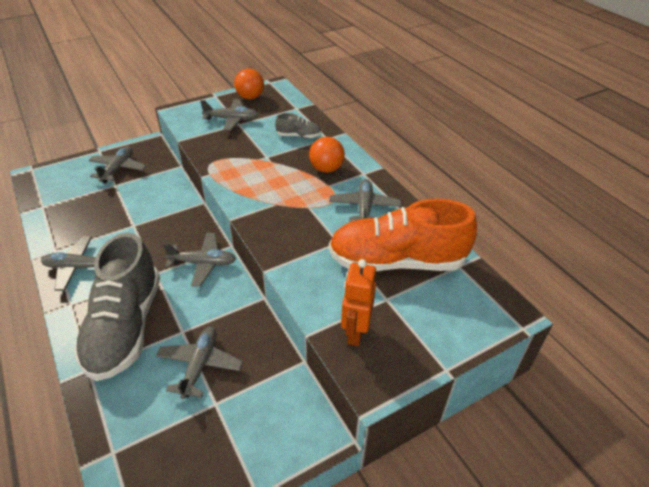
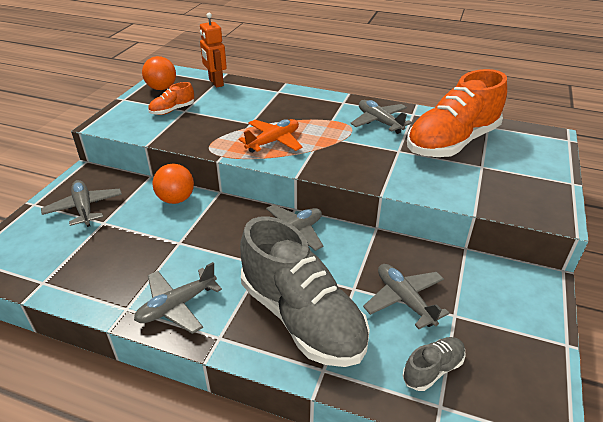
camera: 40 degrees left, 5 degrees down
grey plane [200,99,258,131] -> orange shoe [148,82,194,115]
grey shoe [275,113,321,138] -> grey shoe moved to [402,337,466,391]
orange ball [309,137,345,173] -> orange ball moved to [152,164,194,204]
orange robot [341,259,376,346] -> orange robot moved to [200,13,227,88]
none -> orange plane [239,119,303,153]

